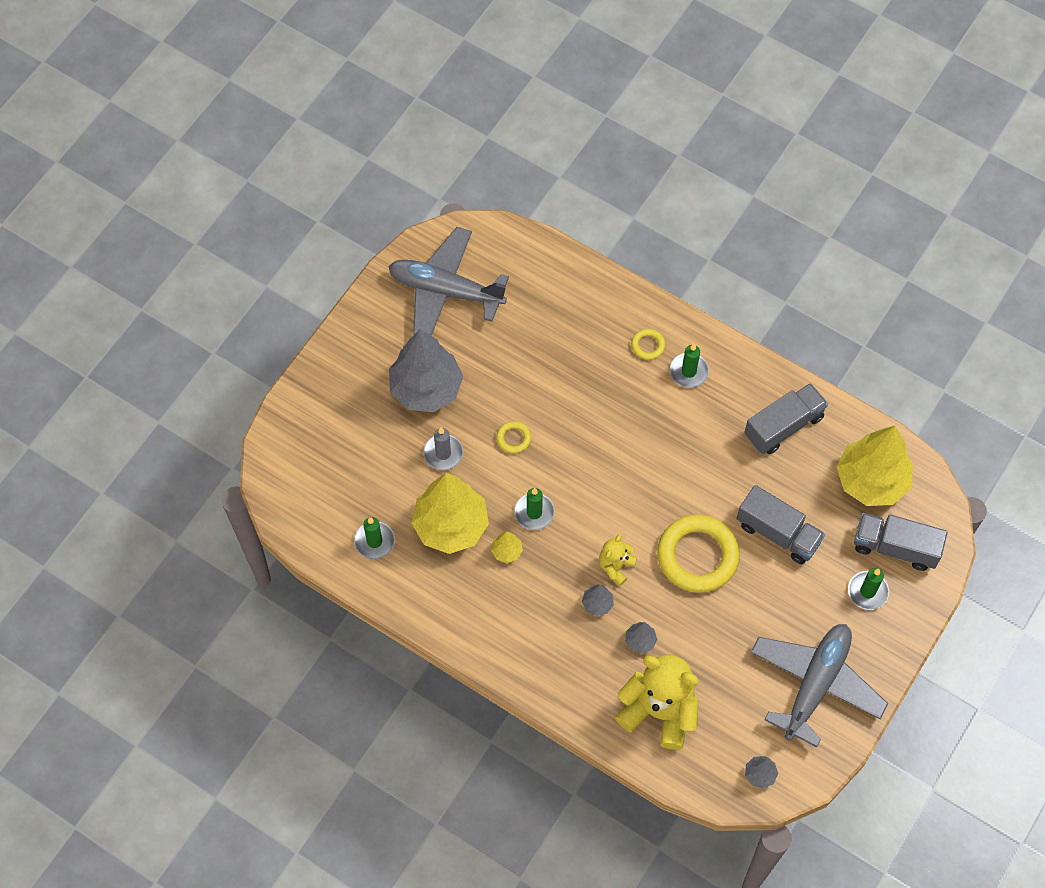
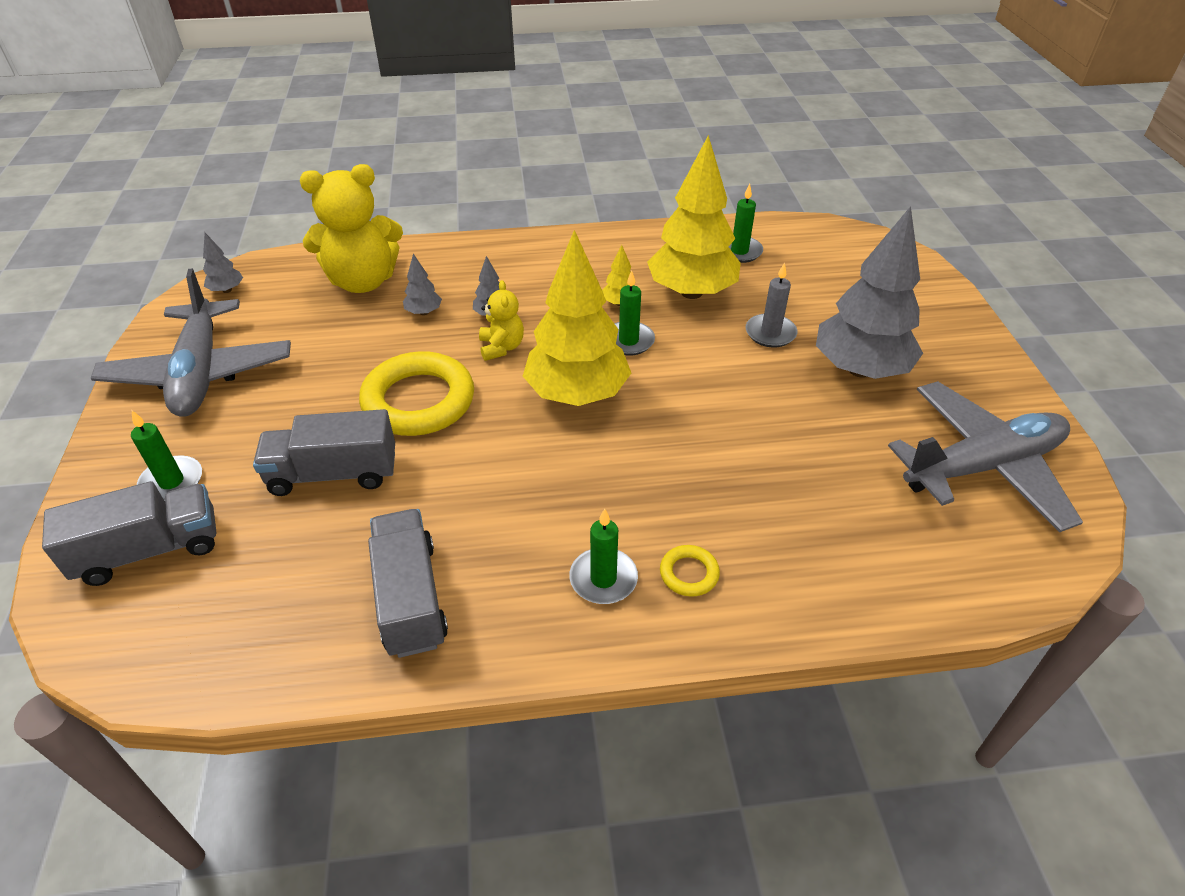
camera: 140 degrees right, 20 degrees down
yellow ring [496,421,531,453] -> none
grey truck [744,383,828,454] -> grey truck turned 150 degrees clockwise [368,509,448,658]
yellow tree [837,426,913,506] -> yellow tree moved to [523,230,631,406]

